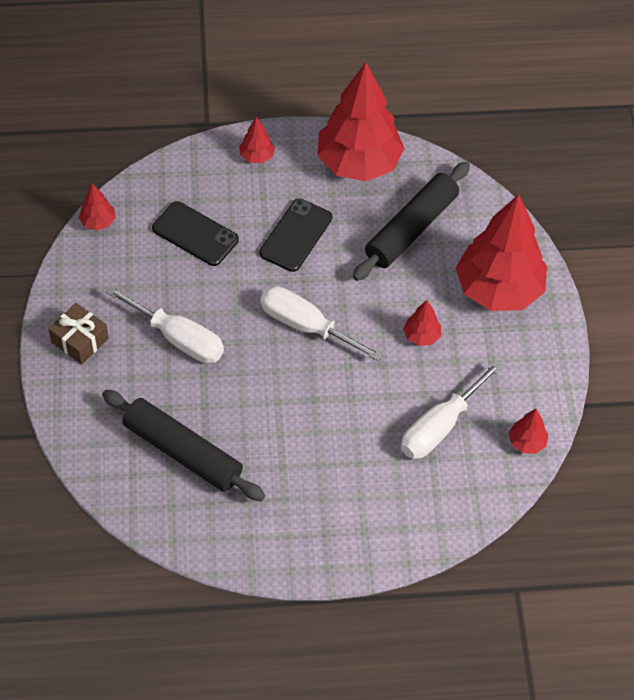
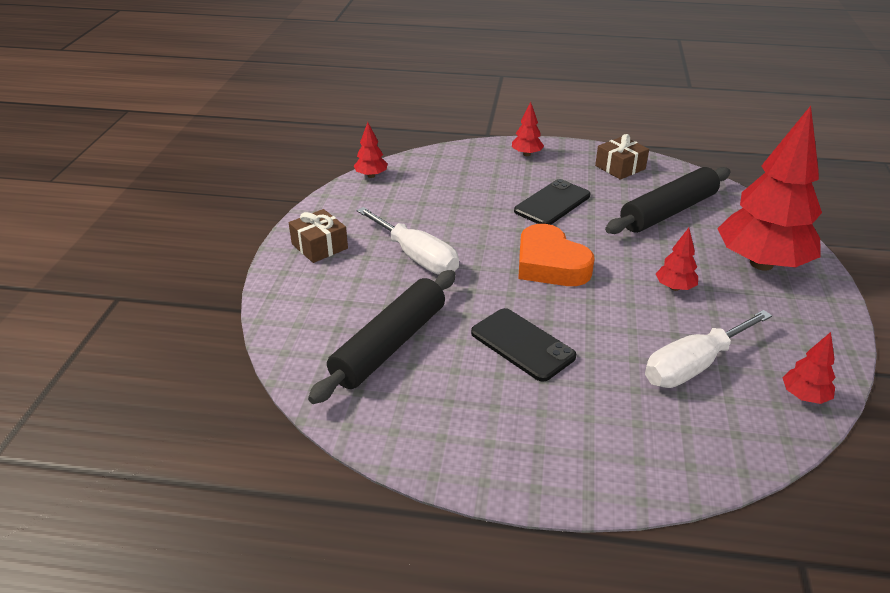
camera: 15 degrees right, 20 degrees down
black rolling pin [102,390,265,501] -> black rolling pin turned 75 degrees clockwise [308,270,456,404]
black phone [152,201,239,266] -> black phone moved to [471,308,576,382]
white screwdriver [260,286,383,361] -> orange heart [518,224,595,286]
red tree [317,62,405,181] -> brown gift [595,134,649,180]

